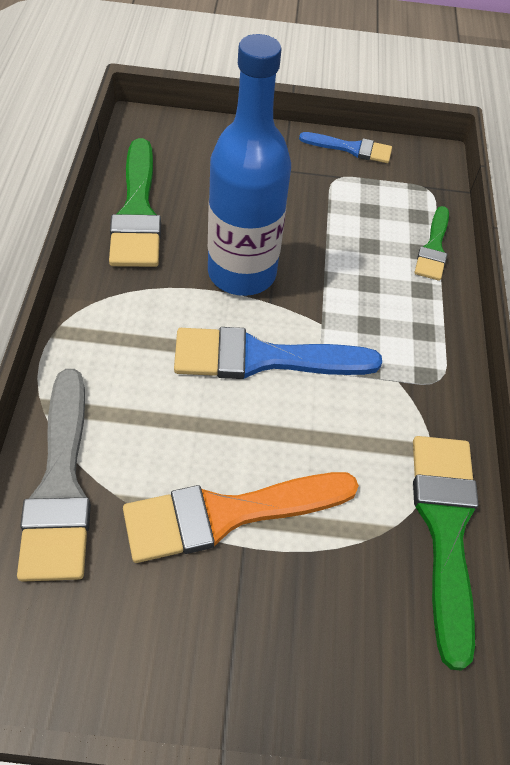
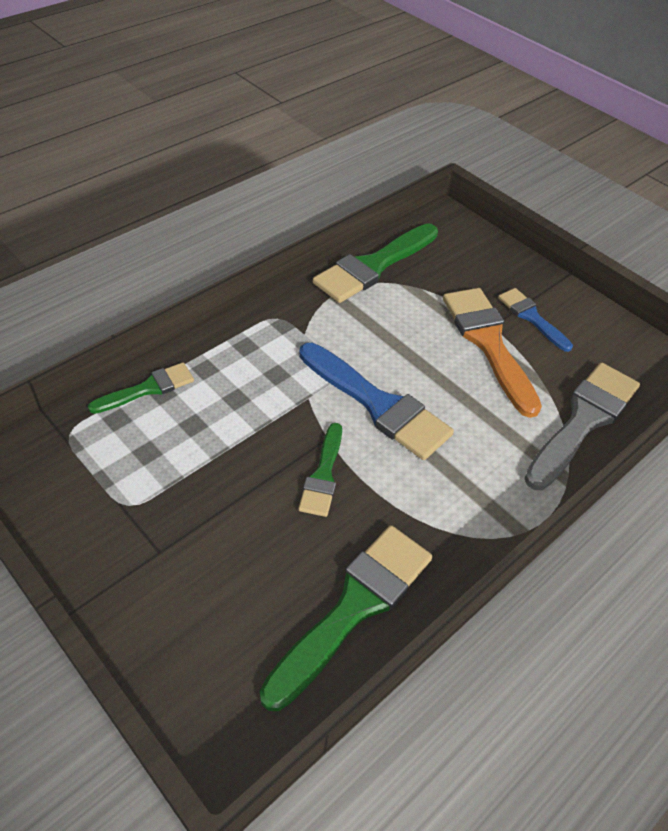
camera: 135 degrees left, 5 degrees down
orange brush [123,472,359,563] -> orange brush turned 135 degrees counterclockwise [443,288,542,418]
blue bottle [208,34,291,296] -> green brush [298,423,342,517]
blue brush [299,132,392,163] -> blue brush moved to [498,288,573,352]

